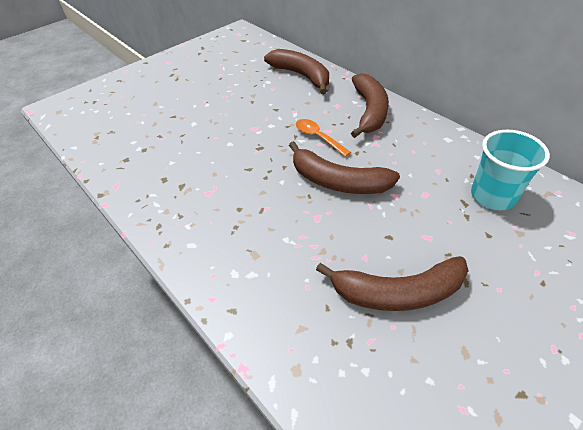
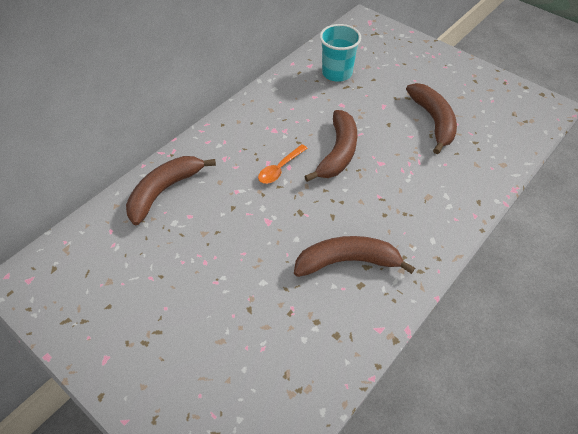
camera: 100 degrees left, 5 degrees up
brown banana [351,73,389,138] -> brown banana moved to [294,236,415,277]

